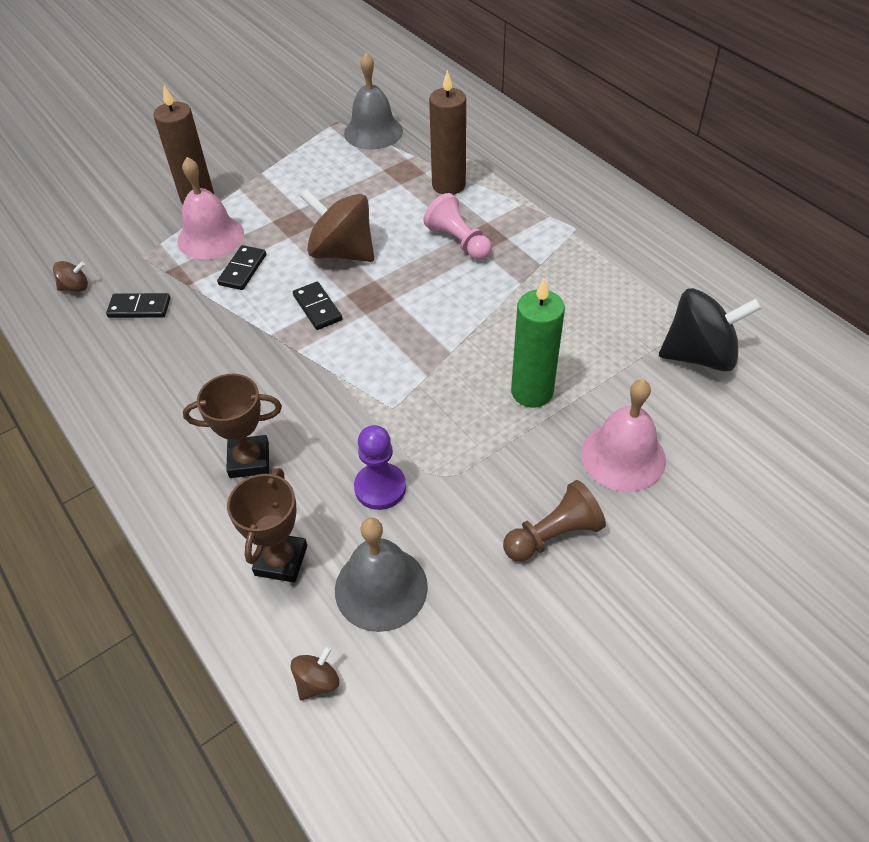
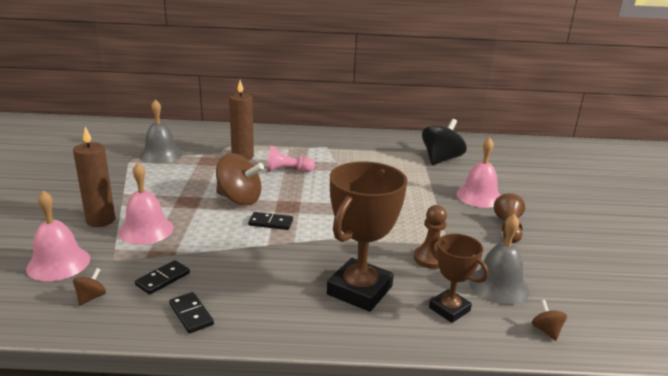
camera: 55 degrees left, 25 degrees down
brown trophy [183,374,282,478] -> brown trophy [327,161,408,312], size x1.72
black domino [217,245,266,290] -> black domino moved to [169,292,214,334]
brown spinning top [300,189,374,262] -> brown spinning top turned 135 degrees counterclockwise [216,153,264,206]
purple pawn [354,425,406,510] -> brown pawn [414,205,447,269]
green candle [511,278,565,408] -> none
none -> pink bell [26,191,90,281]

